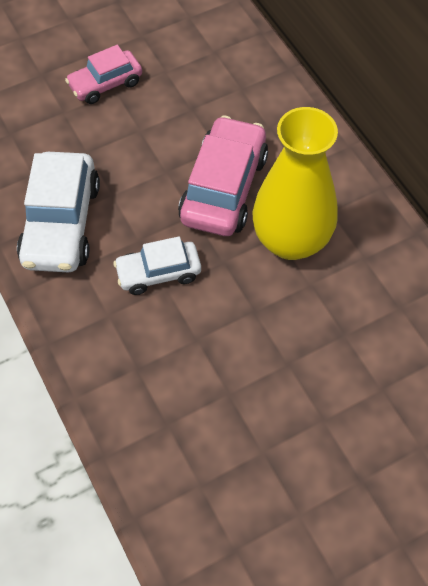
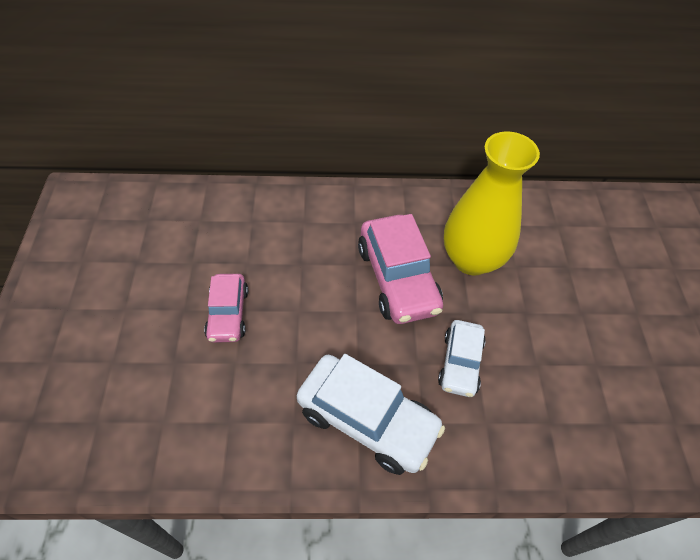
camera: 65 degrees left, 5 degrees down
pink car [178,115,268,236] -> pink car turned 150 degrees counterclockwise [358,214,443,324]

